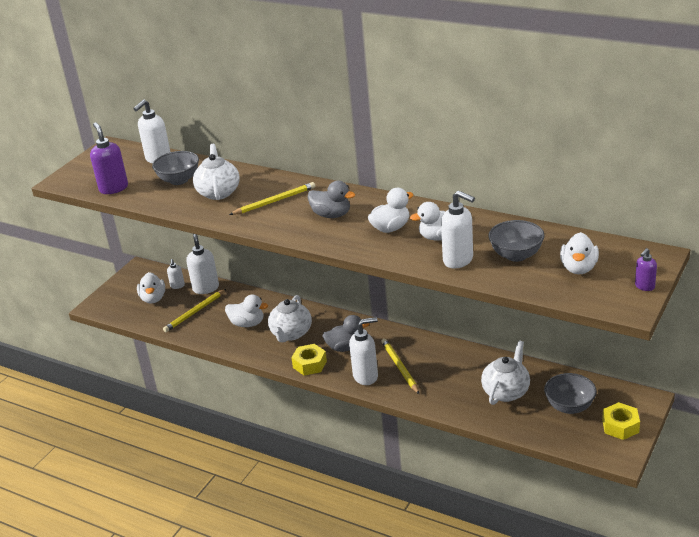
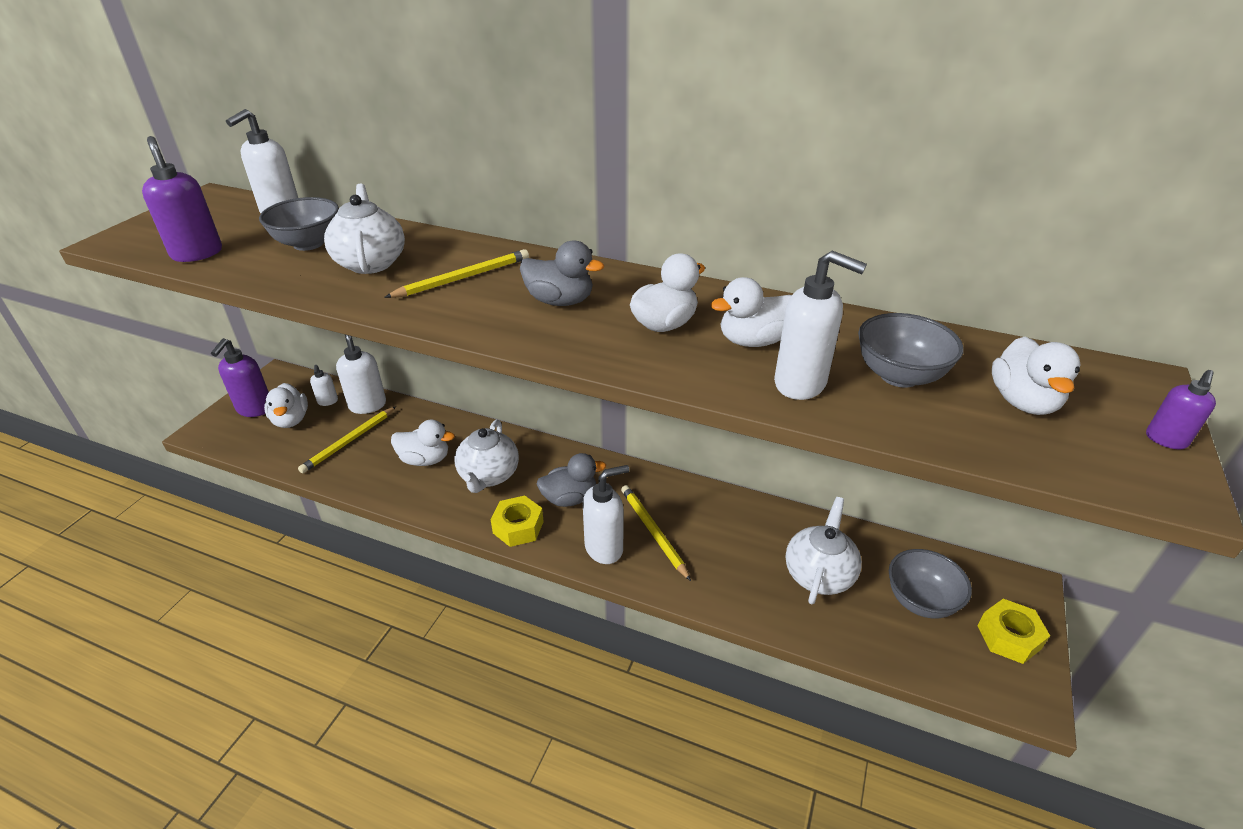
camera: 10 degrees left, 5 degrees up
none -> purple soap dispenser [211,338,269,417]

